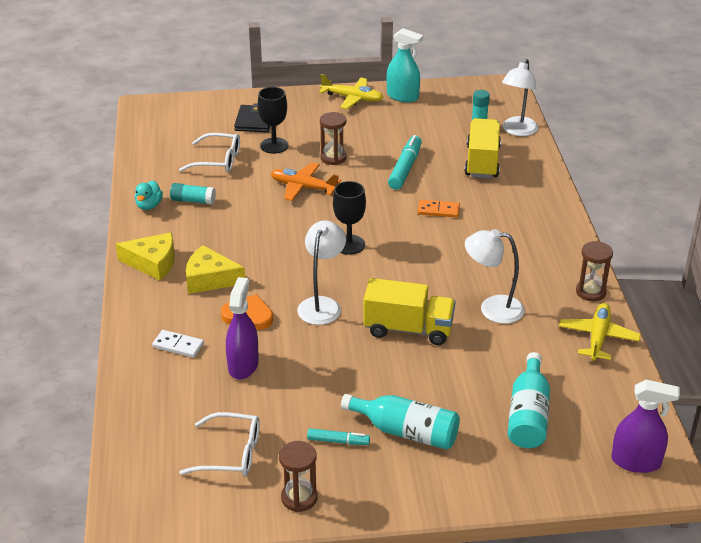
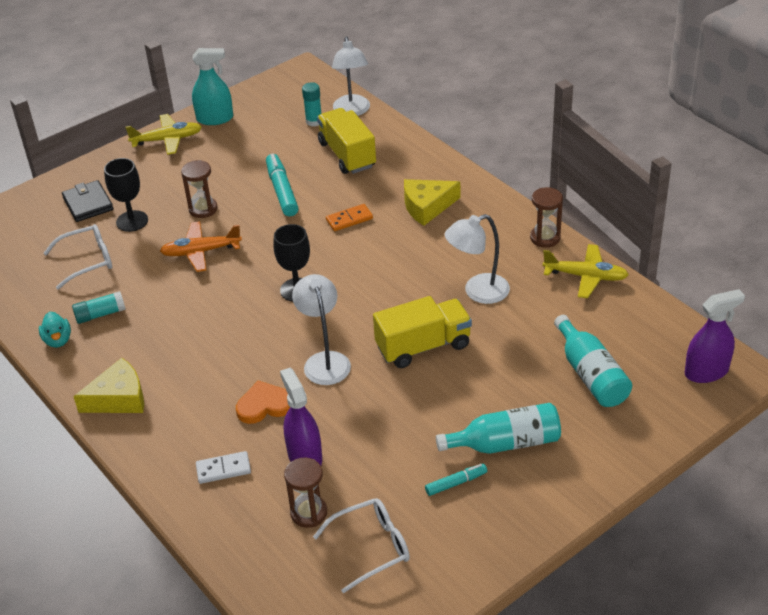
camera: 30 degrees left, 5 degrees up
yellow cheese [186,245,245,294] -> yellow cheese moved to [404,179,460,226]
brown hourglass [279,441,318,512] -> brown hourglass moved to [284,458,327,528]
yellow plane [559,303,641,361] -> yellow plane turned 120 degrees clockwise [542,244,629,298]

